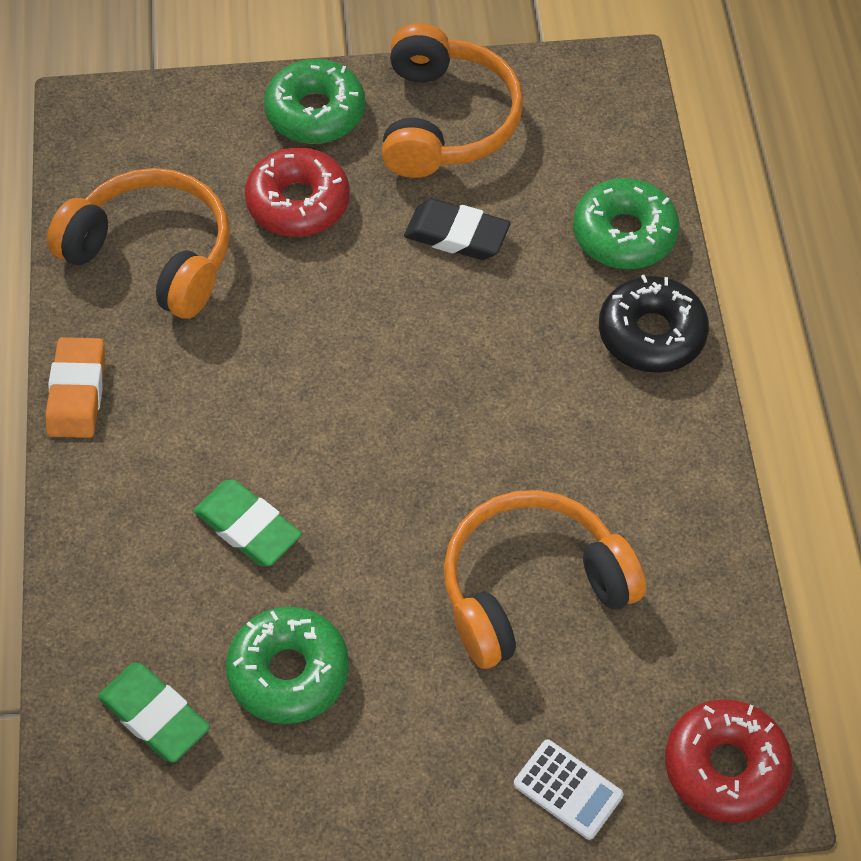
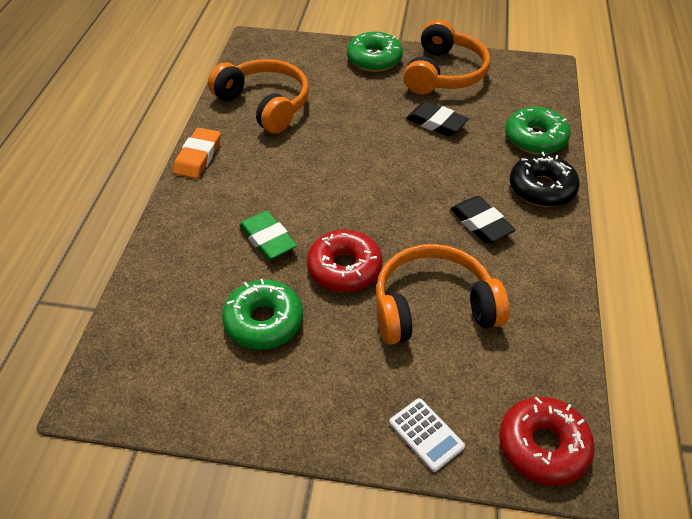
camera: 15 degrees right, 10 degrees down
green eraser [98,662,210,763] -> none
red donut [245,147,350,237] -> red donut moved to [307,230,382,292]
none -> black eraser [450,196,516,244]

